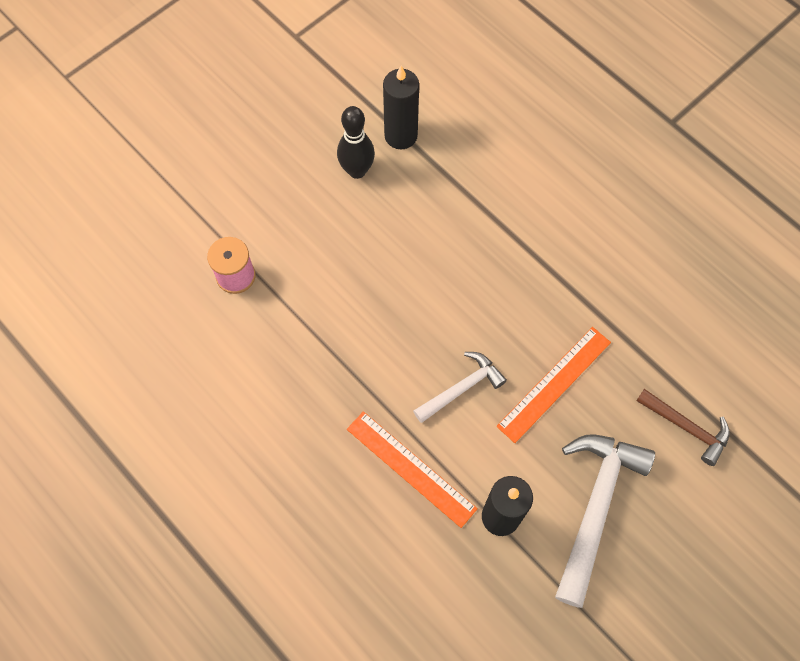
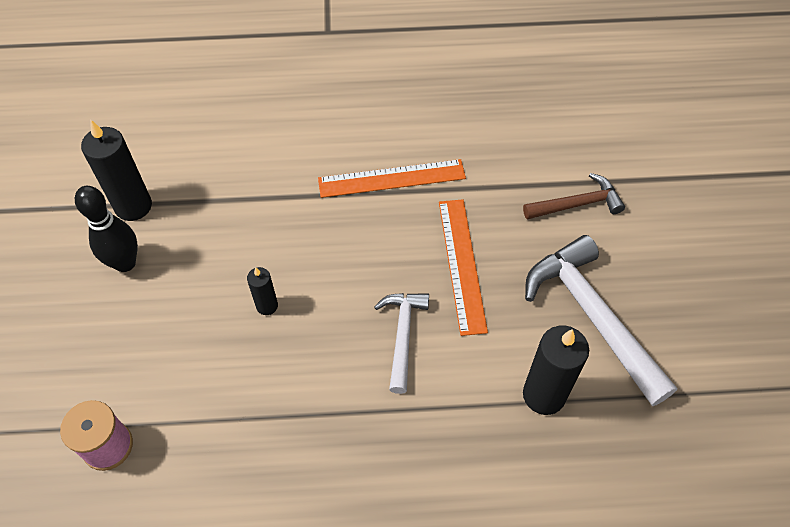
camera: 50 degrees left, 10 degrees down
orange ruler [347,411,478,528] -> orange ruler moved to [318,159,466,198]
none -> black candle [247,267,278,315]

